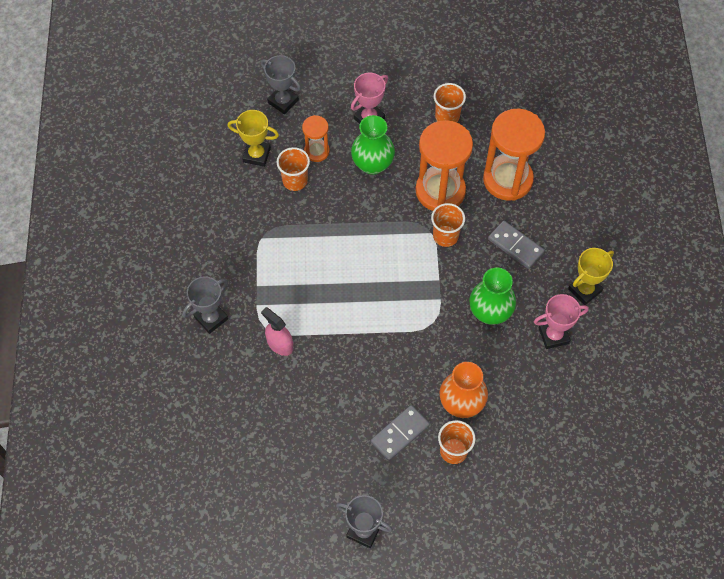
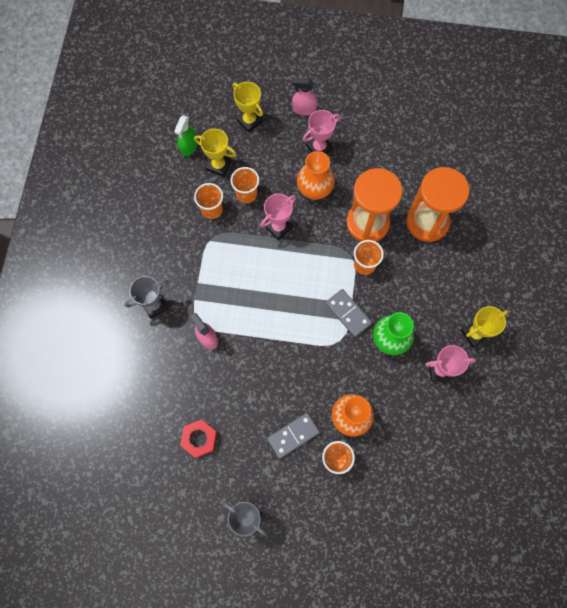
camera: 10 degrees right, 10 degrees up
grey trophy [261,55,301,114] -> yellow trophy [233,82,263,133]
orange hourglass [302,115,330,162] -> none
green vase [351,115,395,175] -> orange vase [297,151,335,200]
orange cup [434,83,466,123] -> orange cup moved to [194,183,223,219]
grey domino [488,221,545,269] -> grey domino moved to [326,289,372,337]
none -> green spray bottle [174,115,197,156]
none -> red nut [180,419,217,458]
none -> pink trophy [260,194,296,240]
none -> pink spray bottle [292,78,317,116]

